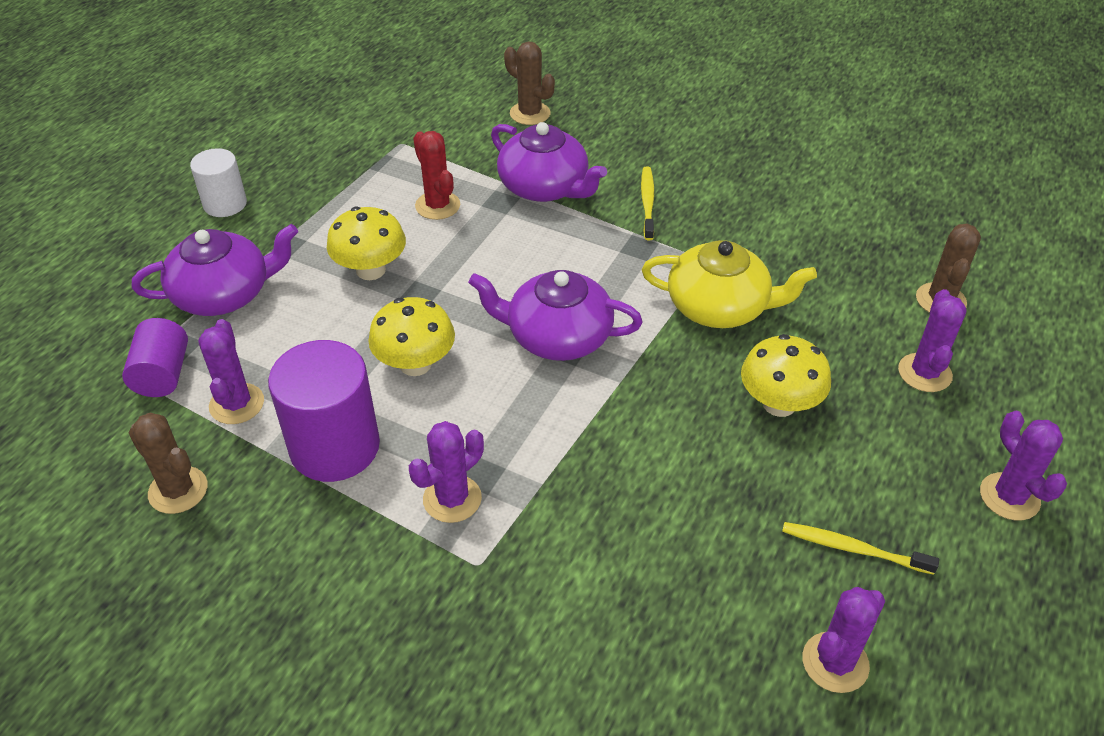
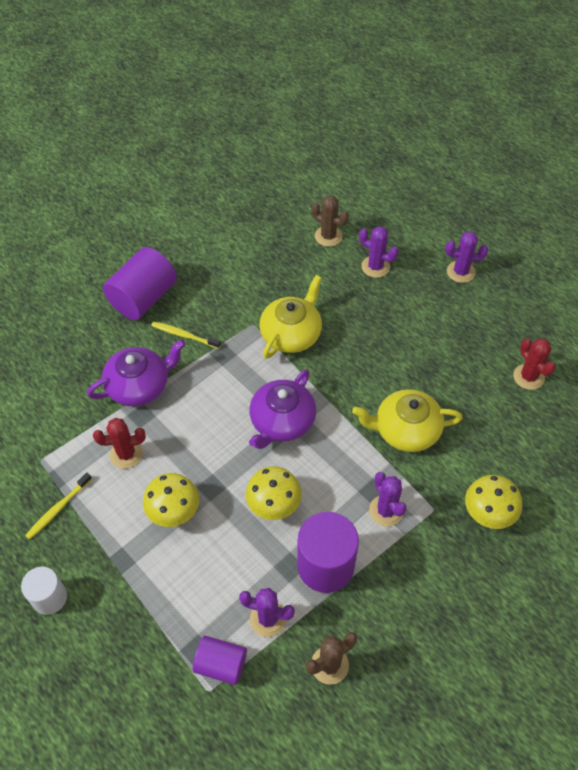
camera: 70 degrees left, 10 degrees up
purple teapot [131,224,298,316] -> none
brown cactus [504,41,555,125] -> none
yellow mushroom [741,334,831,417] -> yellow mushroom moved to [465,475,522,529]
yellow toothbrush [782,522,939,575] -> yellow toothbrush moved to [25,472,92,540]
purple cactus [802,587,885,693] -> red cactus [513,338,556,390]
none -> purple cylinder [103,247,177,320]
none -> yellow teapot [352,389,462,452]

